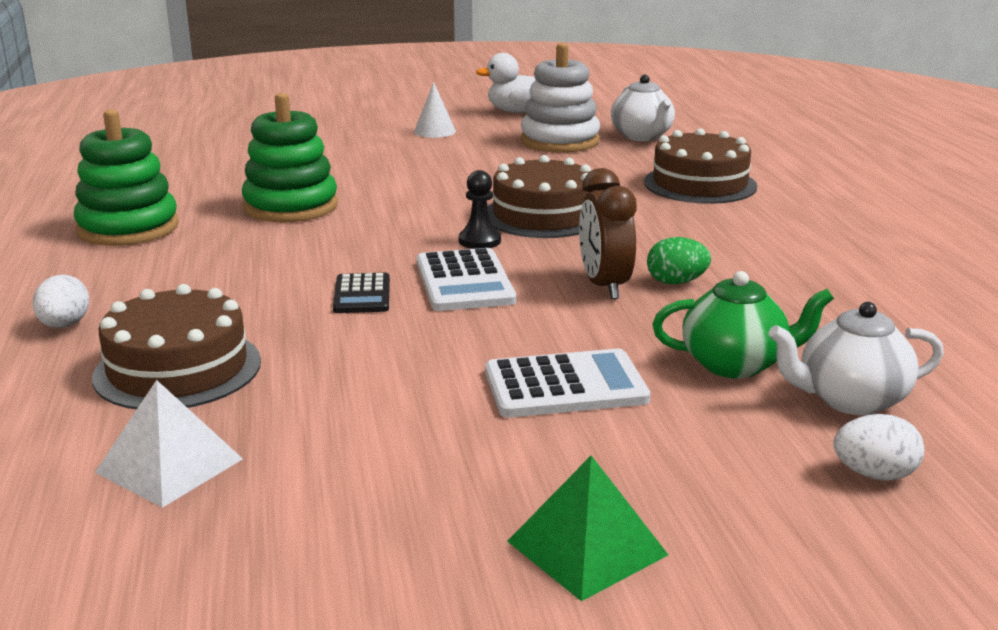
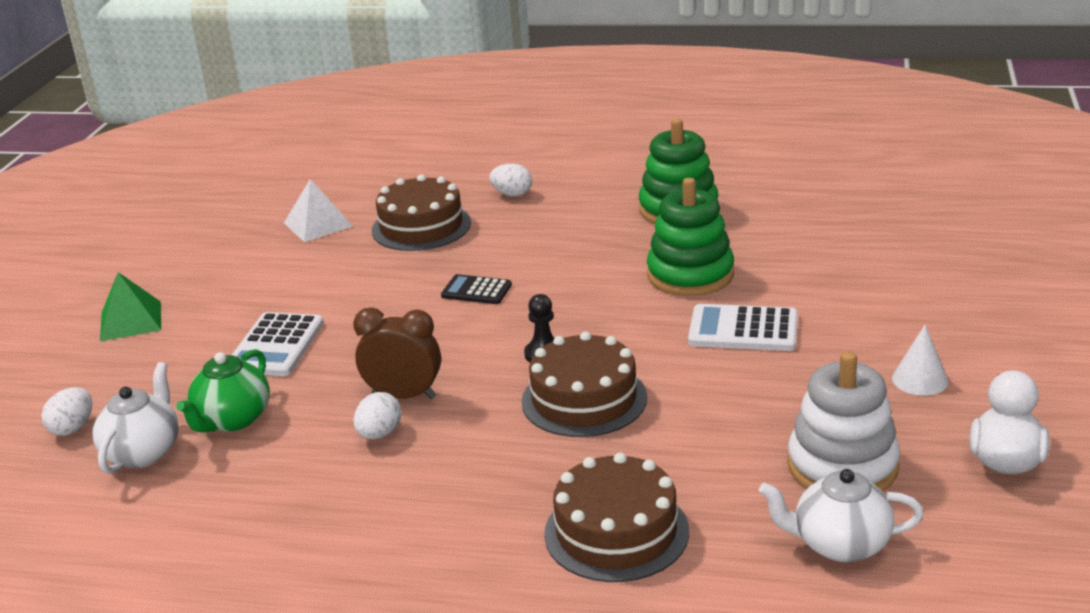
camera: 115 degrees right, 5 degrees up
white calculator [417,248,516,311] -> white calculator moved to [688,304,798,351]
green egg [647,237,711,285] -> white egg [354,392,401,439]

